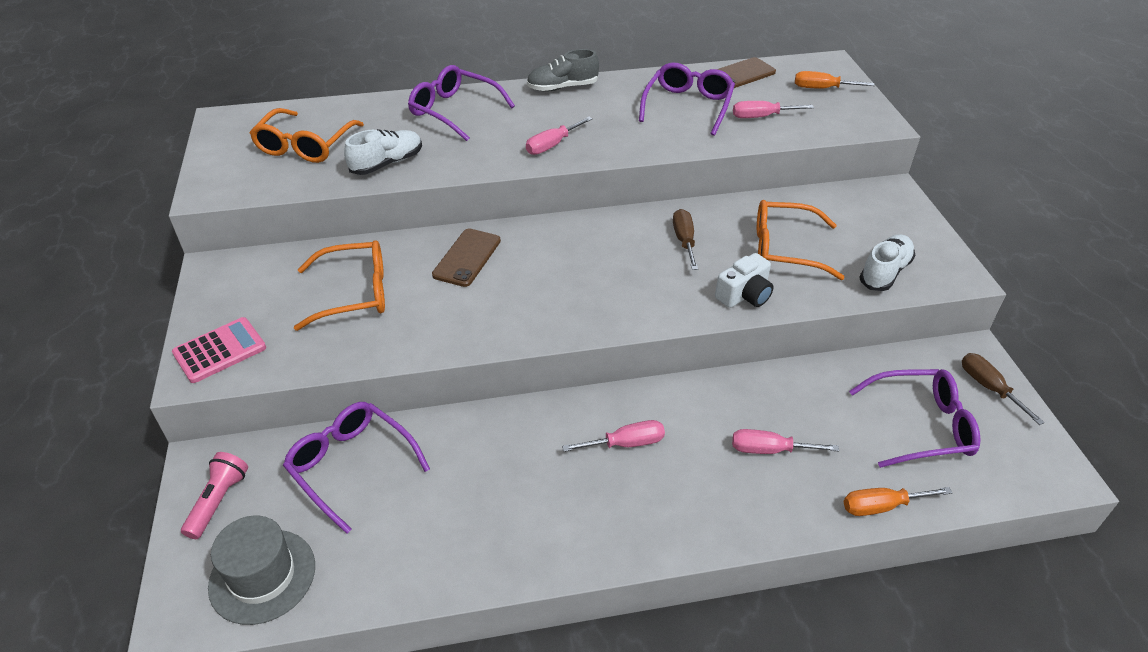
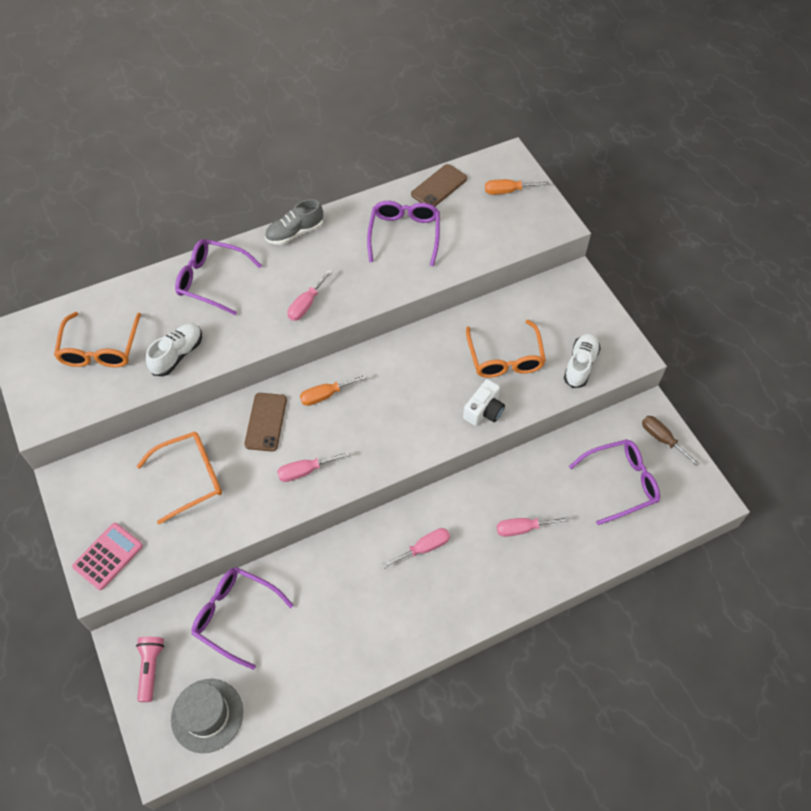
camera: 15 degrees left, 15 degrees up
brown screwdriver [673,209,698,270] -> none
pink screwdriver [733,101,814,118] -> pink screwdriver moved to [277,451,350,482]
orange glasses [757,200,845,280] -> orange glasses turned 90 degrees counterclockwise [466,320,546,378]
orange screwdriver [844,487,952,516] -> orange screwdriver moved to [300,374,368,406]

